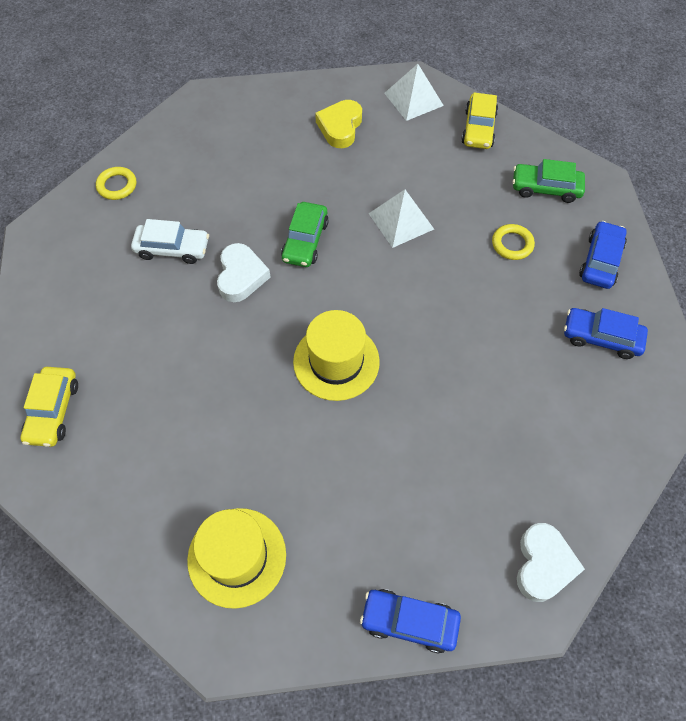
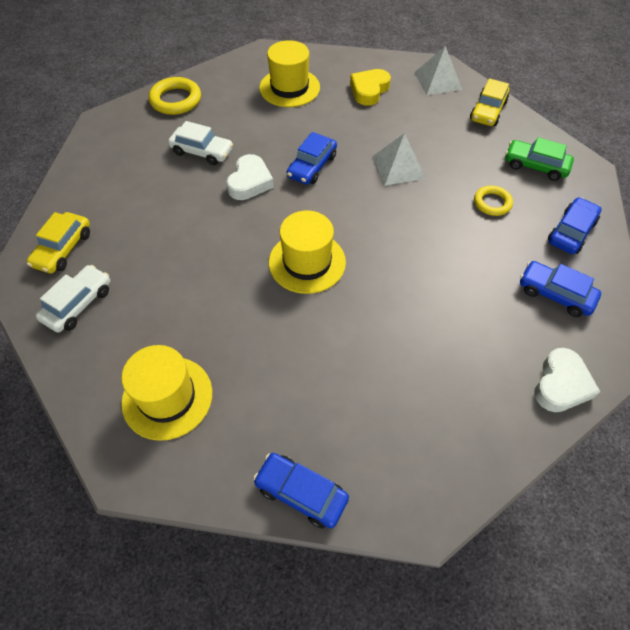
camera: 15 degrees right, 5 degrees down
yellow ring [96,167,136,200] -> yellow ring [149,77,201,115], size x1.56
green car [281,202,329,267] -> blue car [287,132,337,185]
white heart [517,523,585,602] -> white heart moved to [534,348,600,412]
none -> white car [35,265,110,333]
none -> yellow hat [259,40,320,107]

